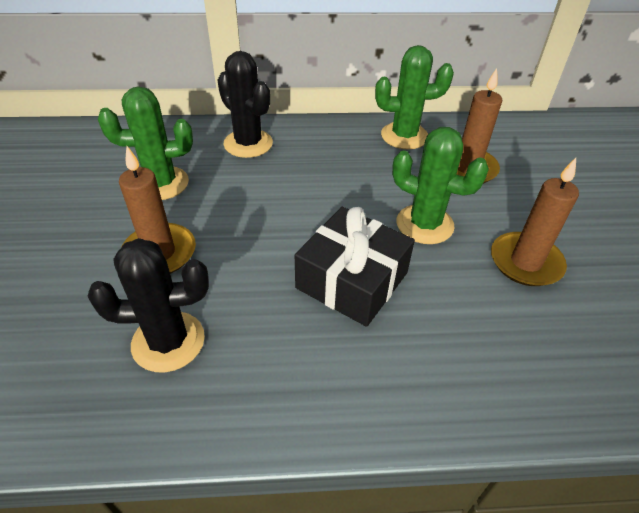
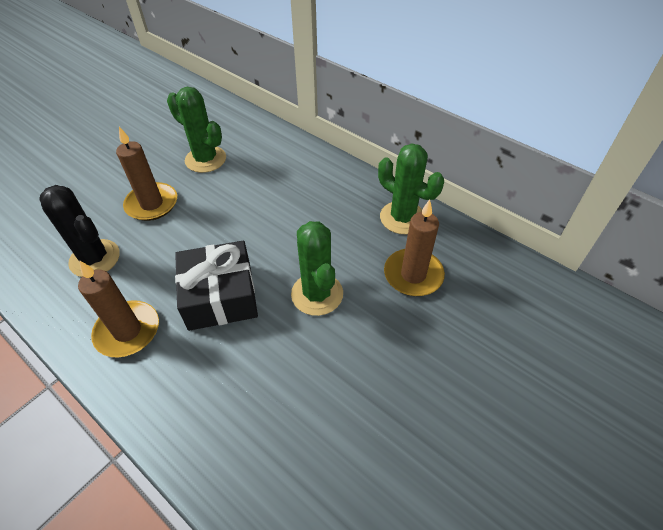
camera: 45 degrees right, 5 degrees up
black cactus [218,51,273,158] -> none
brown candle [491,158,579,286] -> brown candle moved to [78,260,159,357]

